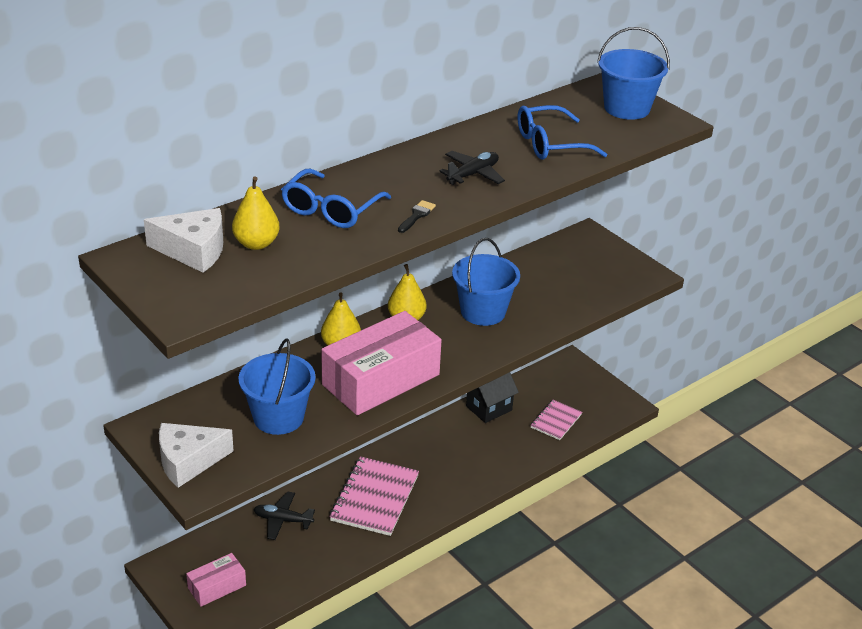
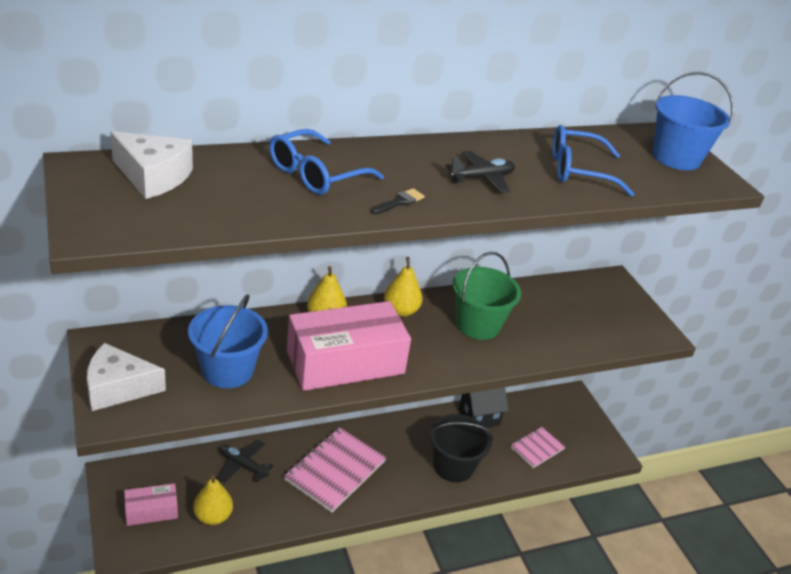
camera: 15 degrees right, 0 degrees up
yellow pear [232,176,280,250] -> yellow pear moved to [193,475,233,525]
blue bucket [452,238,520,326] -> green bucket [453,252,521,340]
none -> black bucket [429,414,493,482]

